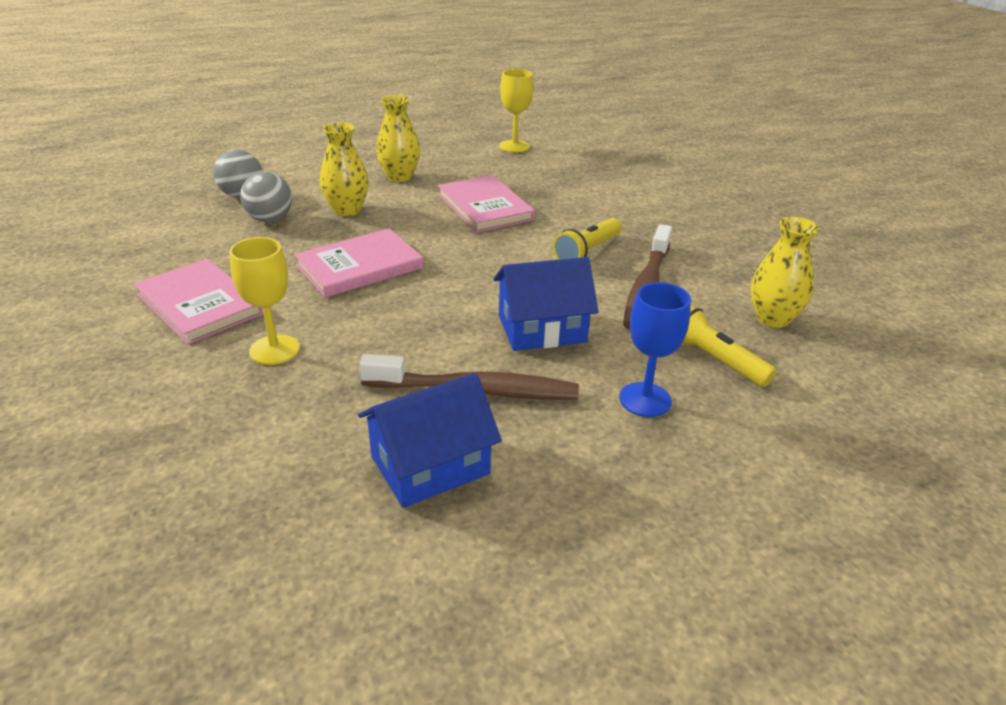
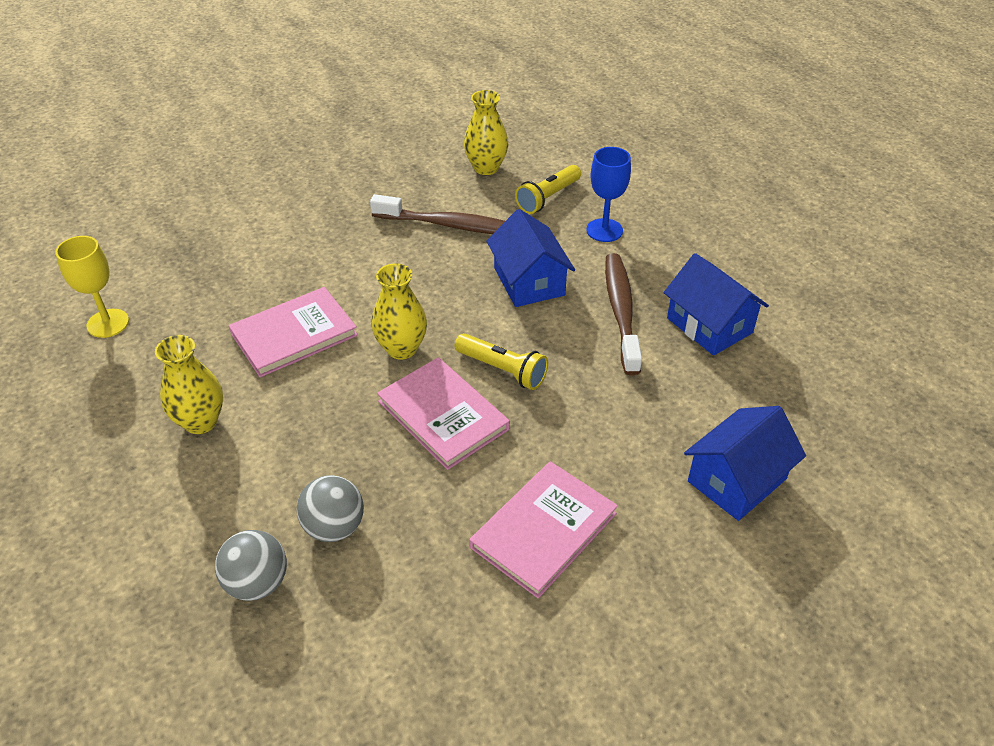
camera: 95 degrees left, 10 degrees up
yellow goblet [230,237,300,365] -> none
yellow vase [320,123,369,216] -> yellow vase moved to [371,263,427,359]
yellow flashlight [553,218,622,260] -> yellow flashlight moved to [455,333,548,390]
none -> blue house [684,406,806,521]

